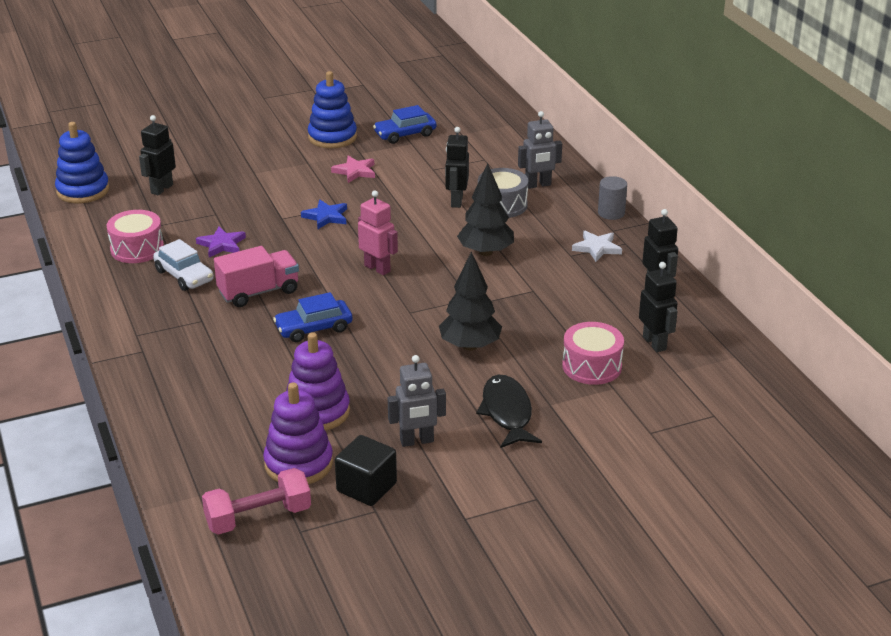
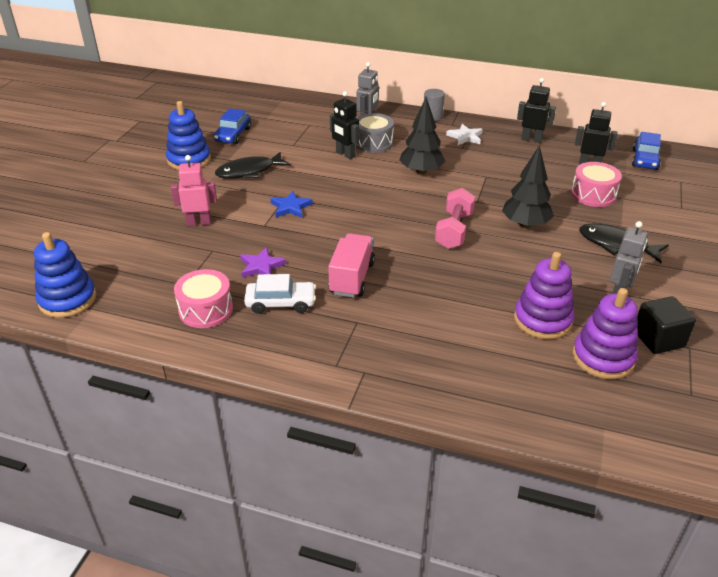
camera: 50 degrees left, 5 degrees up
black robot [139,115,176,195] -> none
pink dumbbell [202,468,311,535] -> pink dumbbell moved to [435,188,475,249]
blue car [273,292,352,342] -> blue car moved to [632,132,661,170]
pink star [331,156,375,183] -> black fish [215,152,291,179]
pink robot [358,191,398,275] -> pink robot moved to [171,155,217,226]

